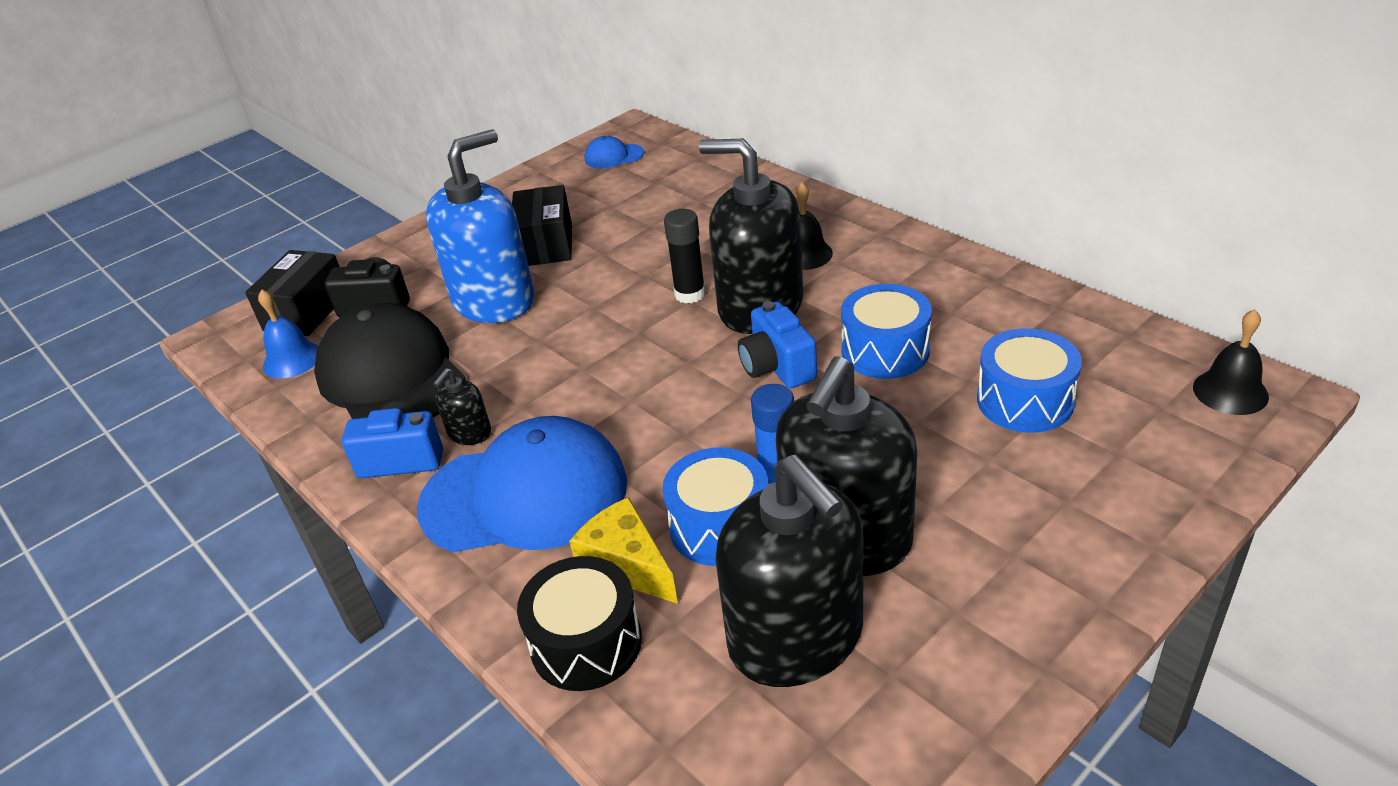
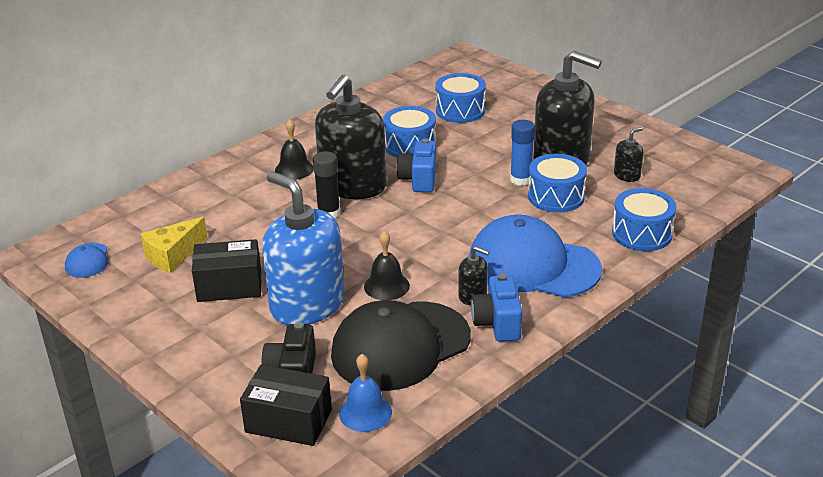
camera: 95 degrees left, 5 degrees down
blue cap [417,416,627,552] -> blue cap turned 60 degrees counterclockwise [469,215,602,298]
black drum [517,556,642,691] -> blue drum [612,188,677,251]
yellow cheese [569,497,678,604] -> yellow cheese moved to [141,217,208,273]
black soap dispenser [716,454,863,687] -> black soap dispenser [614,127,643,182], size x0.42
blue camera [738,301,817,388] -> blue camera turned 120 degrees clockwise [396,138,437,193]
black bell [1193,309,1269,415] -> black bell moved to [364,231,410,300]

